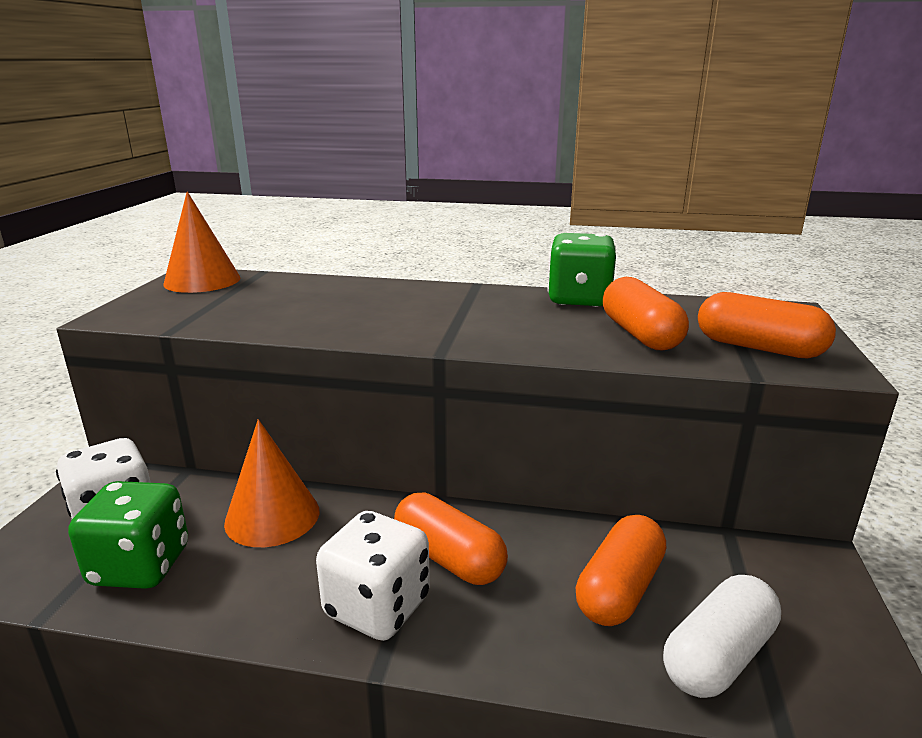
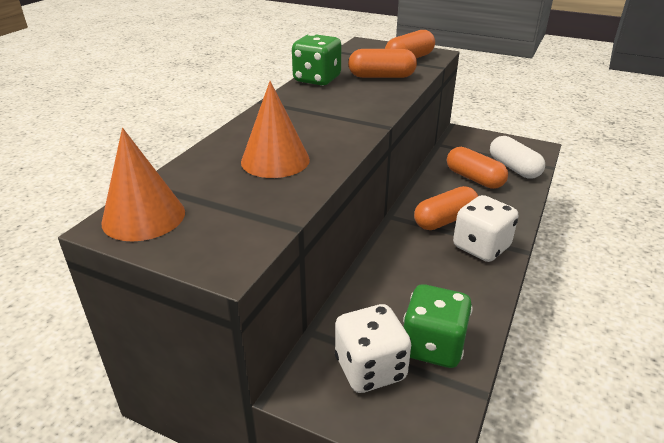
camera: 75 degrees left, 10 degrees up
orange cone [224,419,319,547] -> orange cone moved to [241,81,310,178]

